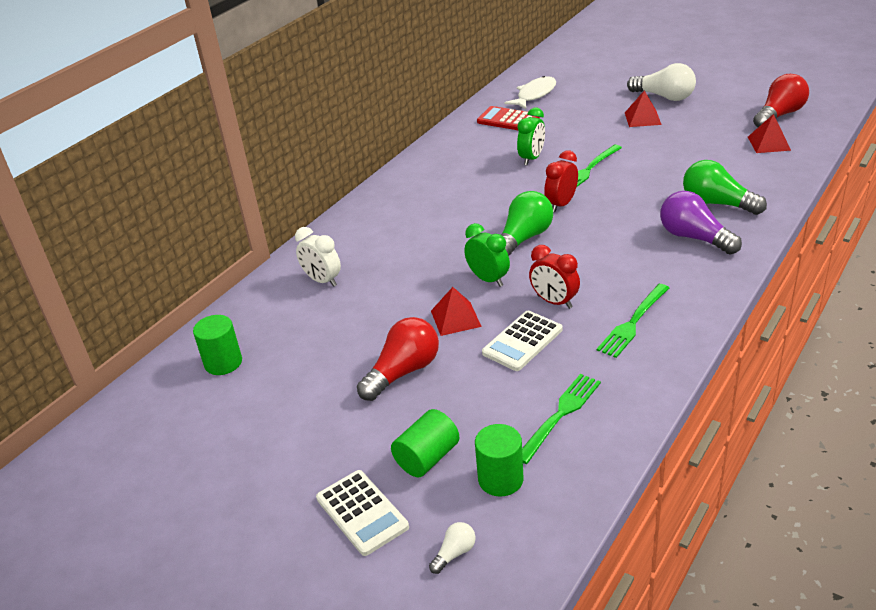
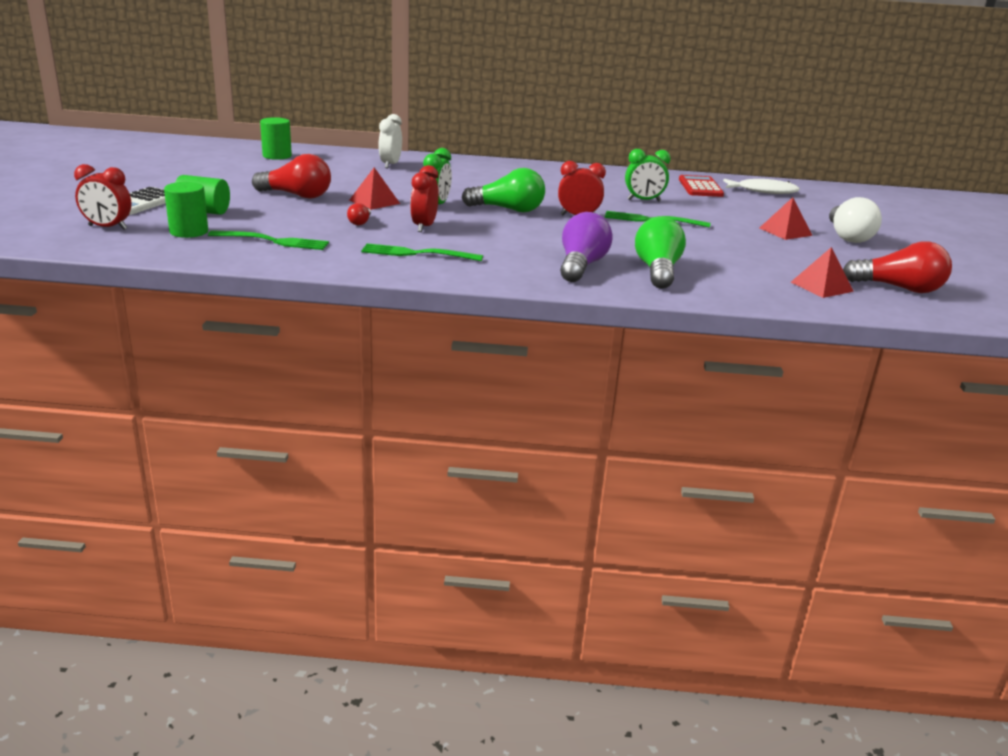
camera: 55 degrees right, 10 degrees down
white light bulb [429,522,476,574] -> red clock [74,164,132,230]
white calculator [482,311,562,371] -> red light bulb [347,203,371,225]

